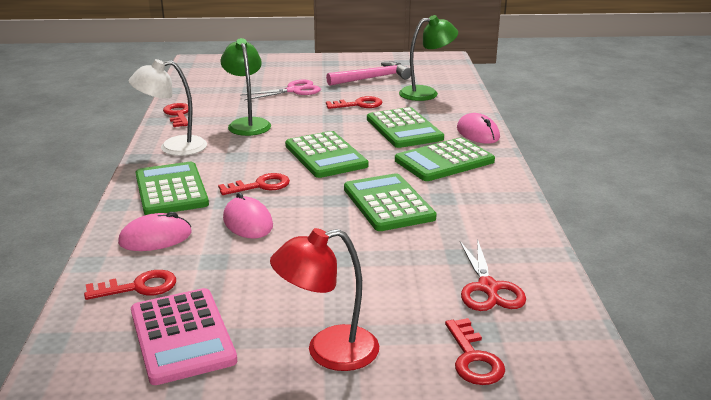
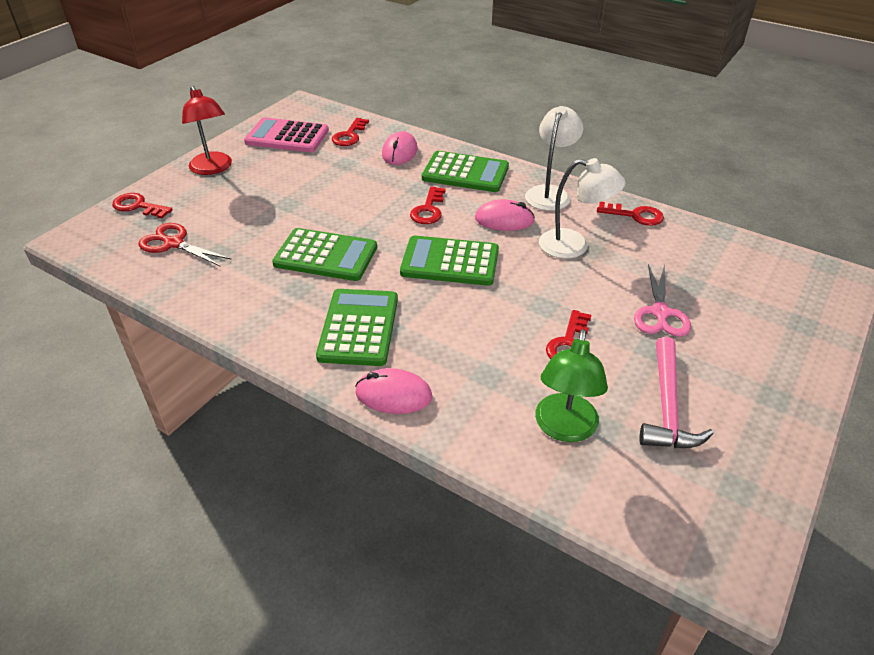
camera: 125 degrees right, 15 degrees up
green lamp [221,38,271,136] -> white lamp [539,158,625,259]
pink mouse [223,192,273,238] -> pink mouse moved to [475,199,535,231]
red lamp [270,228,379,371] -> red lamp turned 135 degrees clockwise [182,86,232,175]
green calculator [367,107,444,148] -> none

